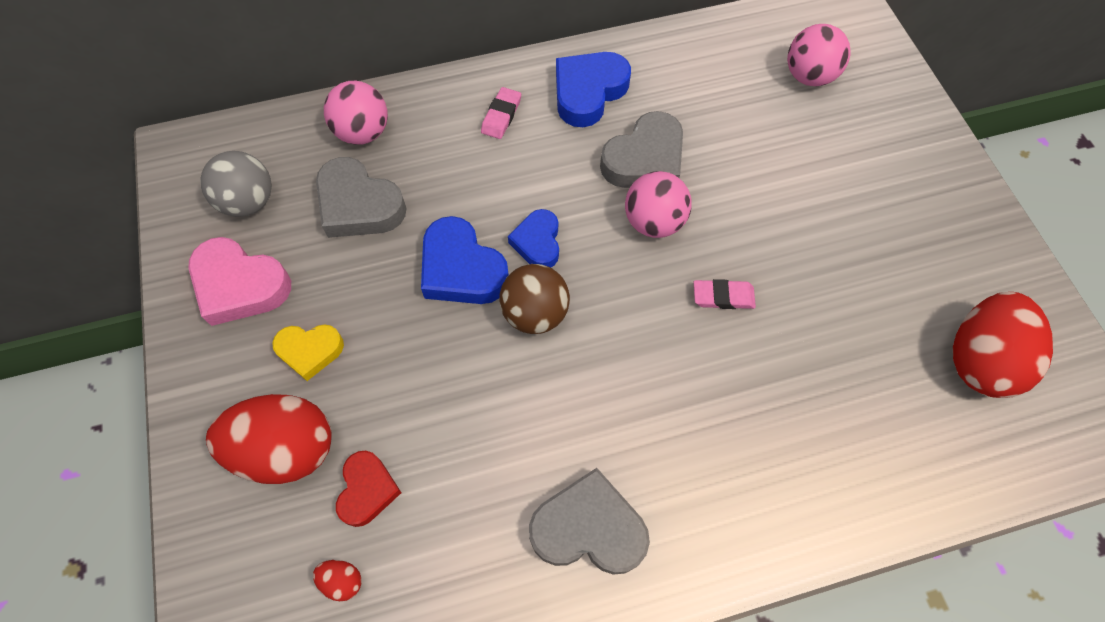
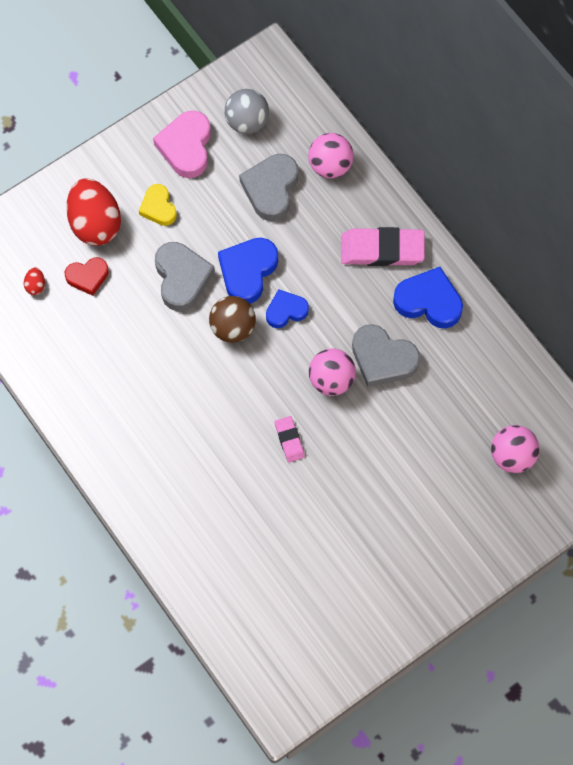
camera: 70 degrees right, 5 degrees up
pink eraser [481,87,521,139] -> pink eraser [341,227,425,266], size x1.95
grey heart [529,468,650,575] -> grey heart moved to [155,242,215,311]
red egg [953,292,1053,398] -> none

